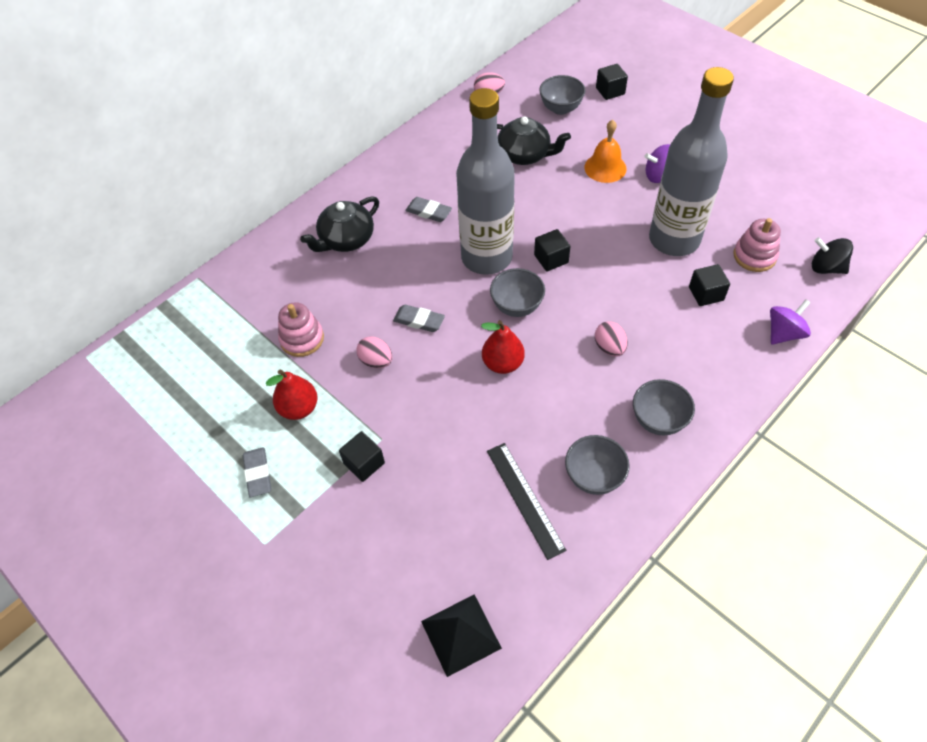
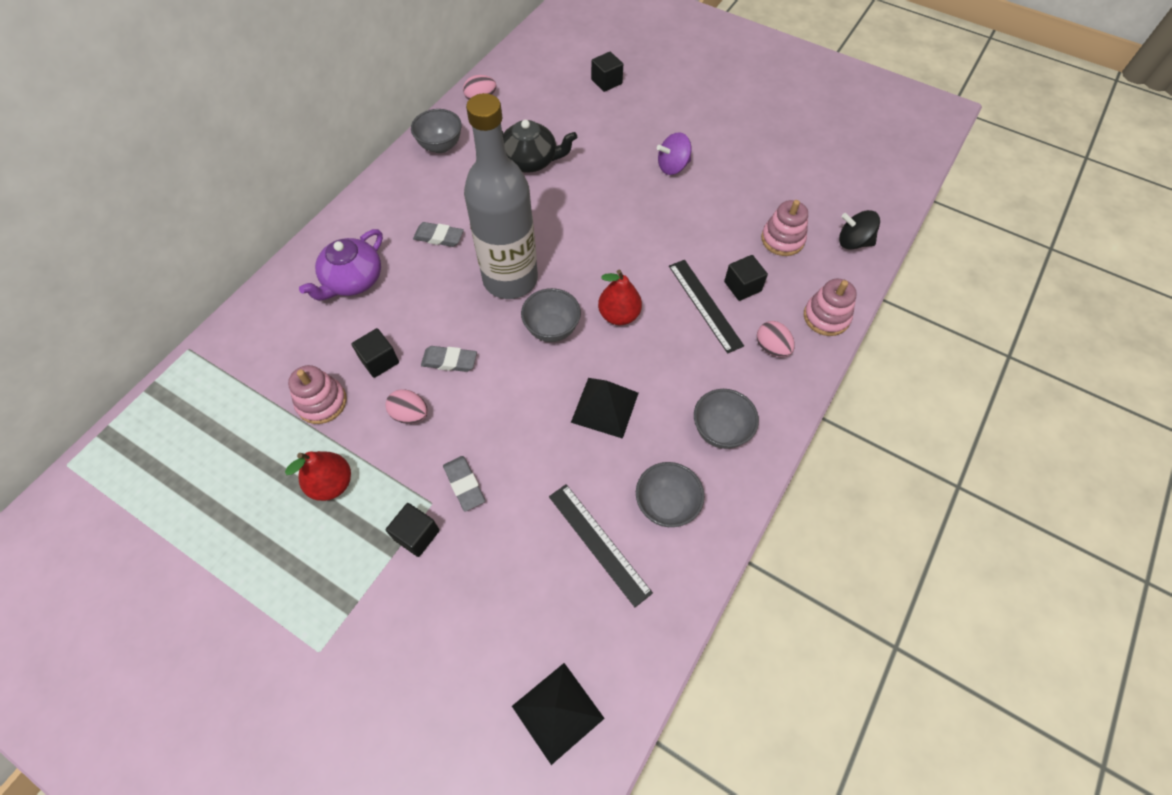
camera: 15 degrees left, 5 degrees up
grey eraser [243,447,271,497] -> grey eraser moved to [443,456,485,511]
black teapot [300,196,379,252] -> purple teapot [299,229,383,301]
red pear [481,320,525,374] -> red pear moved to [598,270,642,325]
black cube [534,229,570,271] -> black cube moved to [352,328,399,378]
grey bowl [539,75,585,115] -> grey bowl moved to [411,109,462,153]
orange bell [584,120,626,183] -> none
pink egg [595,321,628,356] -> pink egg moved to [757,321,795,357]
grey bottle [649,67,734,256] -> none
purple spinning top [770,299,811,345] -> pink stacking toy [804,279,857,336]
none -> black pyramid [571,378,639,439]
none -> black ruler [669,260,744,354]

